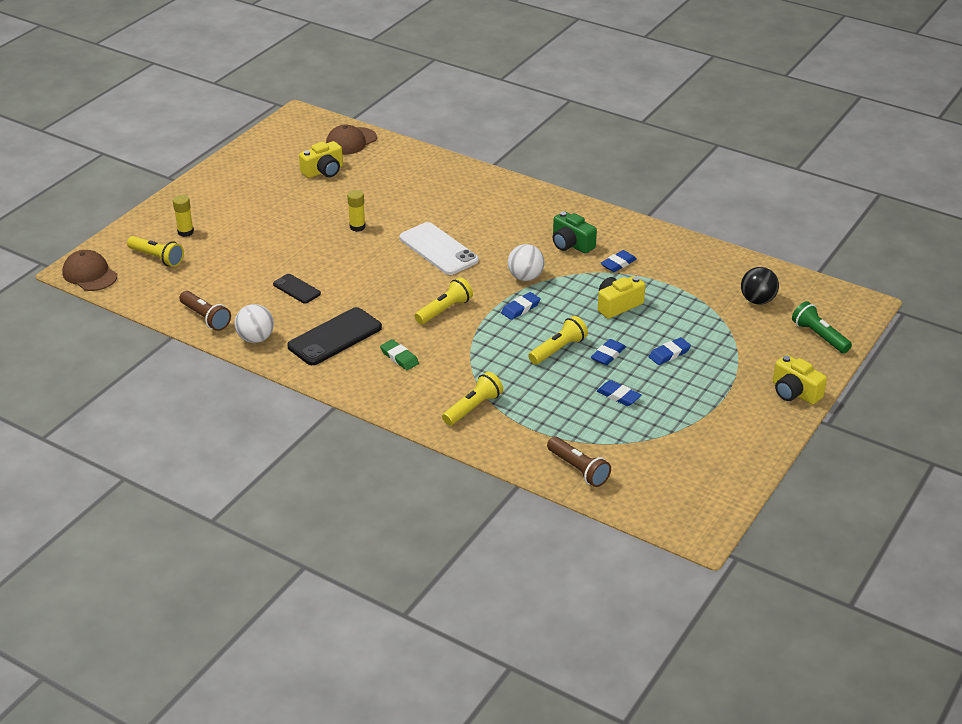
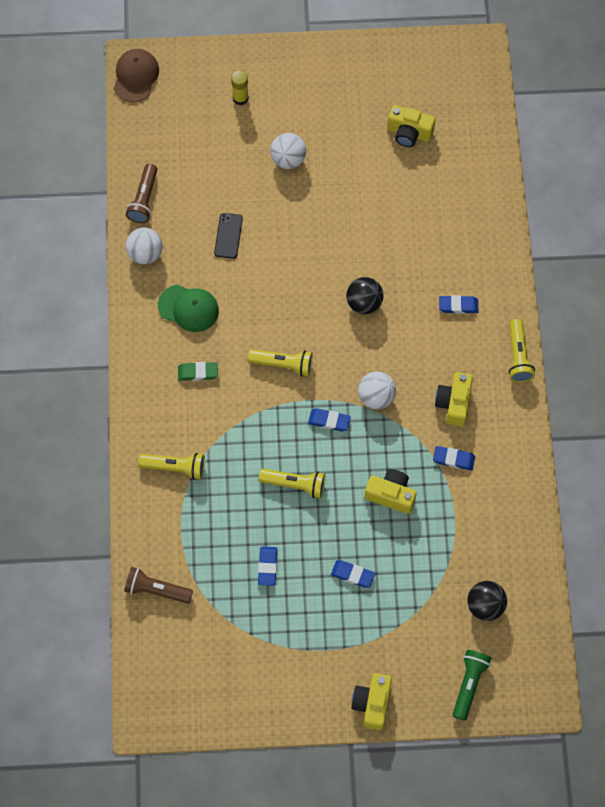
camera: 55 degrees right, 30 degrees up
yellow flashlight [127,236,184,267] -> yellow flashlight moved to [509,319,535,383]
black phone [287,307,382,365] -> green cap [158,285,219,332]
brown cap [326,125,377,155] -> none
yellow glue stick [347,190,365,232] -> none
green eraser [380,339,419,370] -> green eraser turned 75 degrees clockwise [178,362,218,381]
white phone [399,222,479,275] -> black ball [346,277,384,314]
brown flashlight [547,437,611,487] -> brown flashlight turned 90 degrees clockwise [124,567,193,604]
green camera [553,211,597,254] -> yellow camera [435,372,473,426]
blue eraser [591,339,626,365] -> blue eraser moved to [439,295,478,314]
none -> white ball [270,133,306,169]

